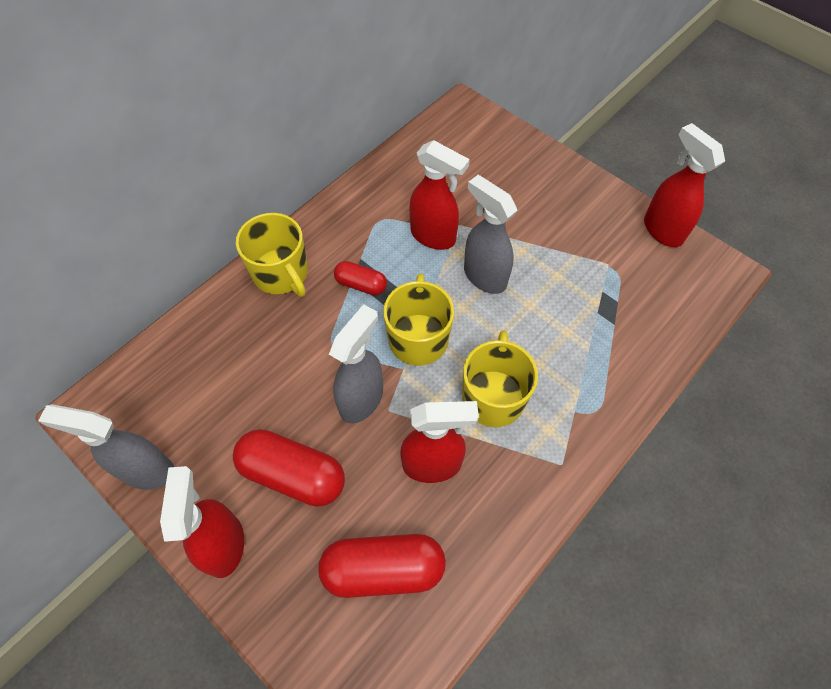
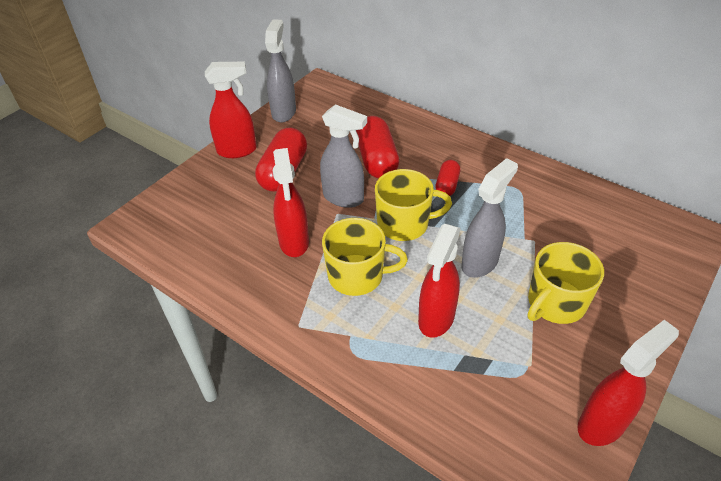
camera: 85 degrees right, 15 degrees down
yellow mug [236,213,308,297] -> yellow mug moved to [528,242,604,324]
red capsule [318,534,446,598] -> red capsule moved to [356,116,399,178]
red spray bottle [410,140,470,250] -> red spray bottle moved to [418,224,461,338]

